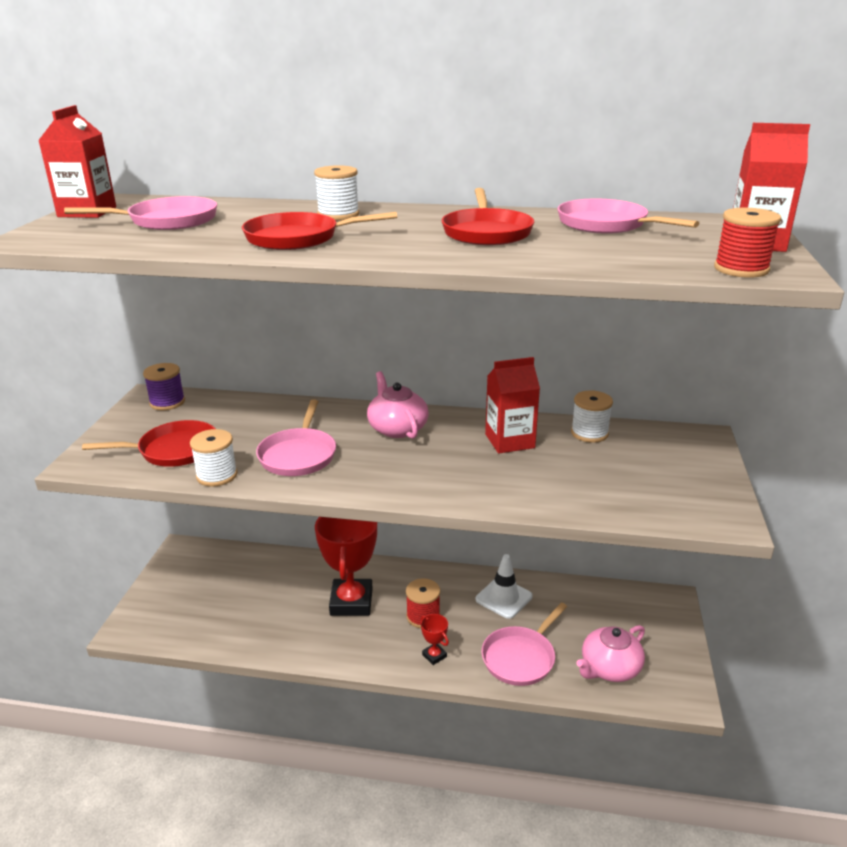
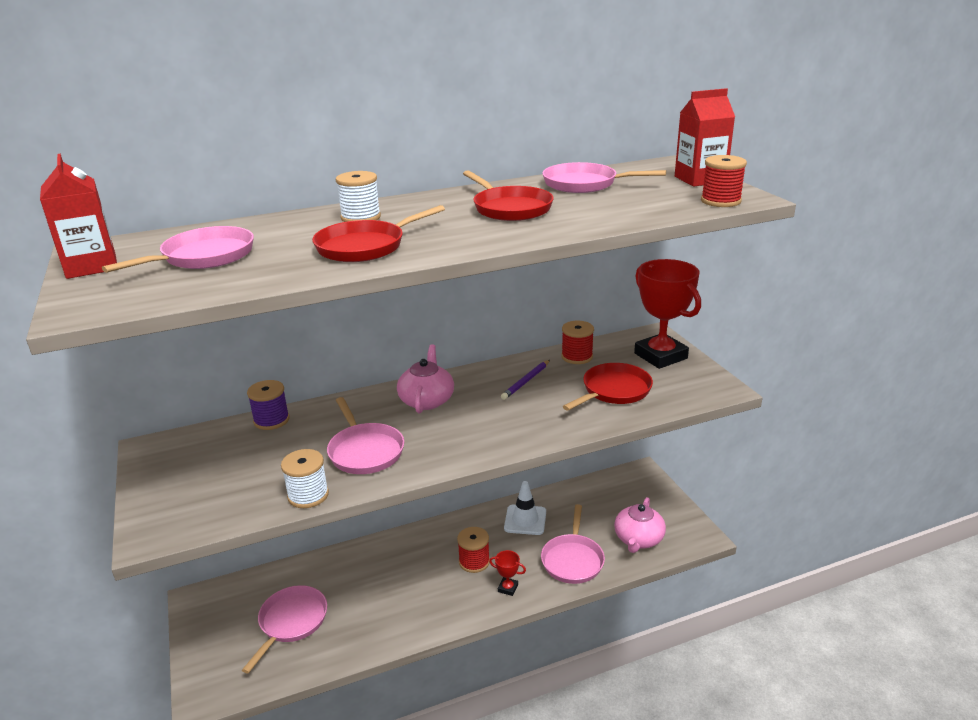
camera: 30 degrees left, 0 degrees up
red pan [82,420,216,467] -> red pan moved to [563,363,653,411]
purple spool [143,363,185,410] -> purple spool moved to [247,380,290,430]
red trophy [315,517,377,616] -> red trophy moved to [634,259,701,369]
pink teapot [367,371,429,439] -> pink teapot turned 60 degrees clockwise [397,344,454,413]
red carton [485,357,540,454] -> purple pencil [501,360,550,400]
white spool [571,390,613,443] -> red spool [561,321,594,364]
none -> pink pan [242,585,327,673]

